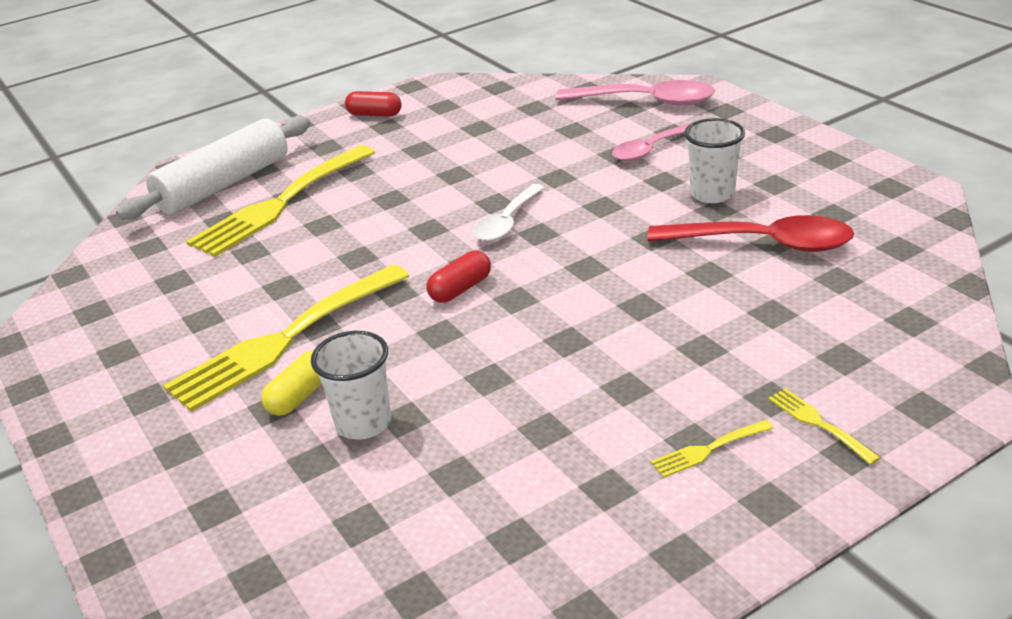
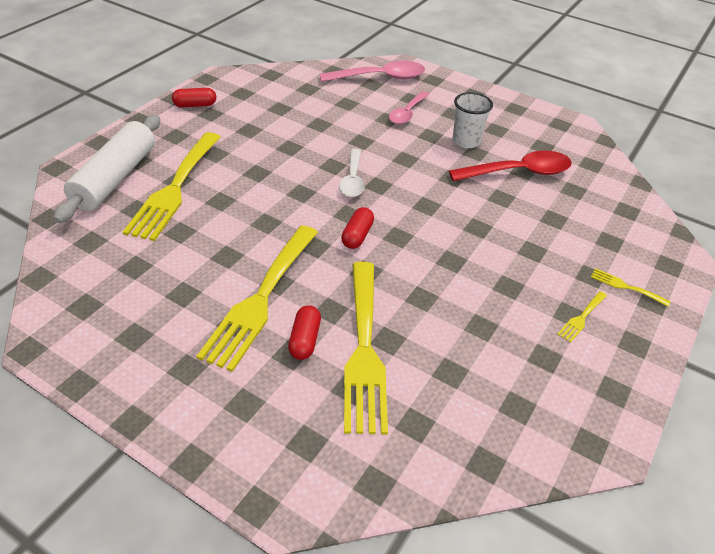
camera: 30 degrees left, 10 degrees up
yellow capsule [261,350,322,416] -> red capsule [288,305,321,360]
white cup [311,331,392,440] -> yellow fork [344,262,388,435]

